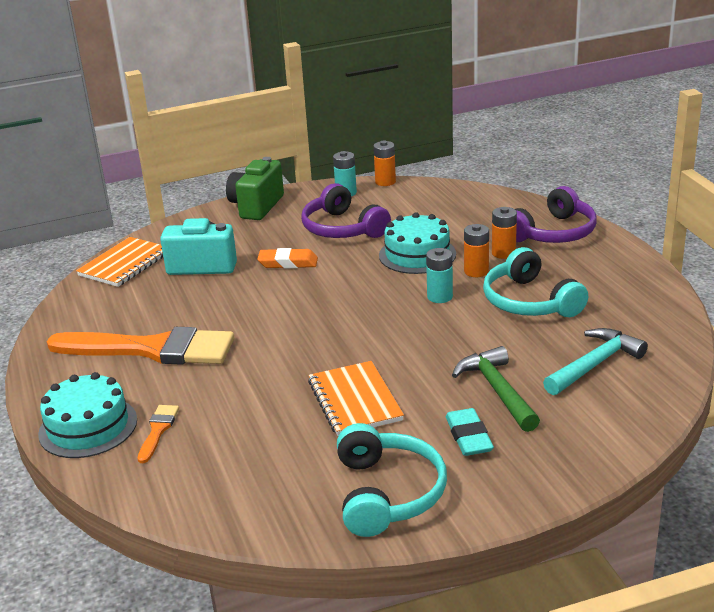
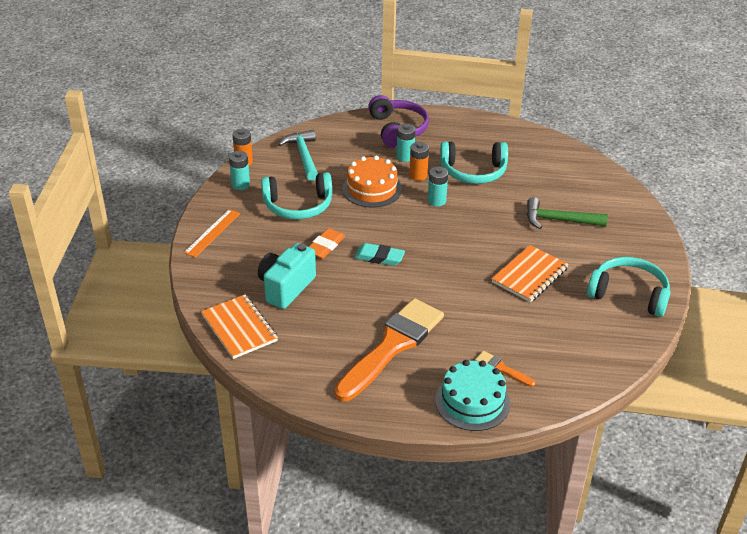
camera: 65 degrees left, 10 degrees up
green camera [226,157,284,220] -> orange ruler [184,209,241,258]
purple headphones [301,183,391,238] -> turquoise headphones [261,172,332,219]
orange notebook [308,361,404,436] -> orange notebook turned 60 degrees counterclockwise [492,245,569,302]
turquoise cake [379,212,456,274] -> orange cake [342,156,402,208]
turquoise eraser [446,408,494,456] -> turquoise eraser moved to [354,243,405,266]
orange battery [492,207,517,259] -> turquoise battery [397,124,415,162]
turquoise hammer [543,328,648,395] -> turquoise hammer moved to [278,130,318,181]

